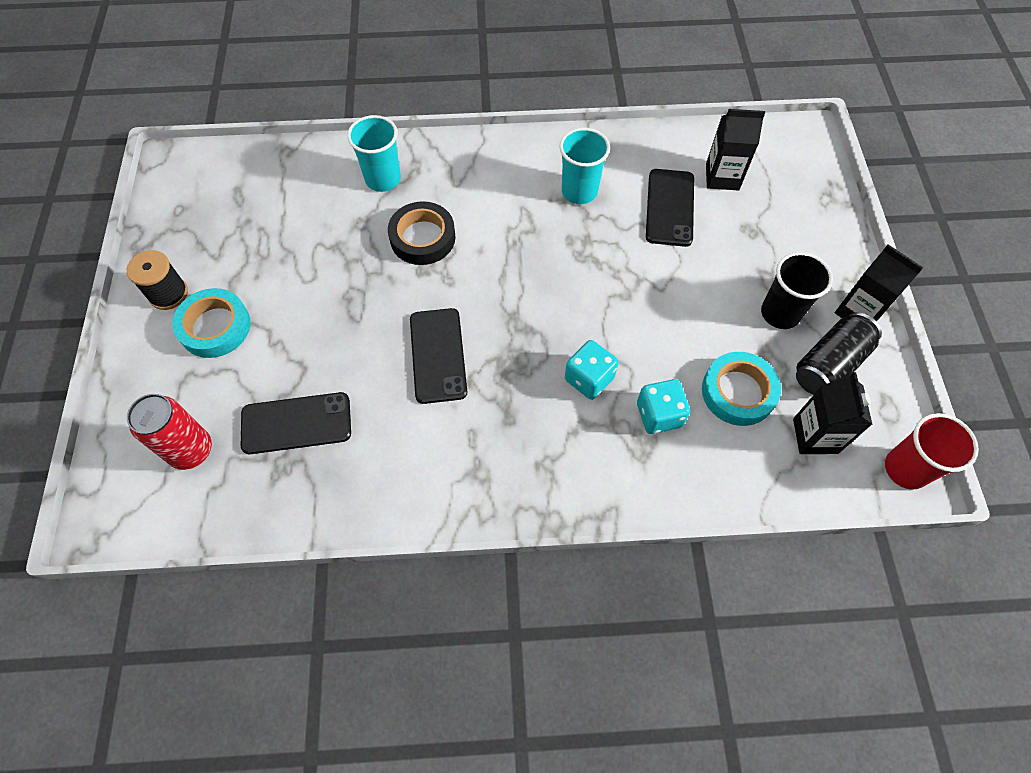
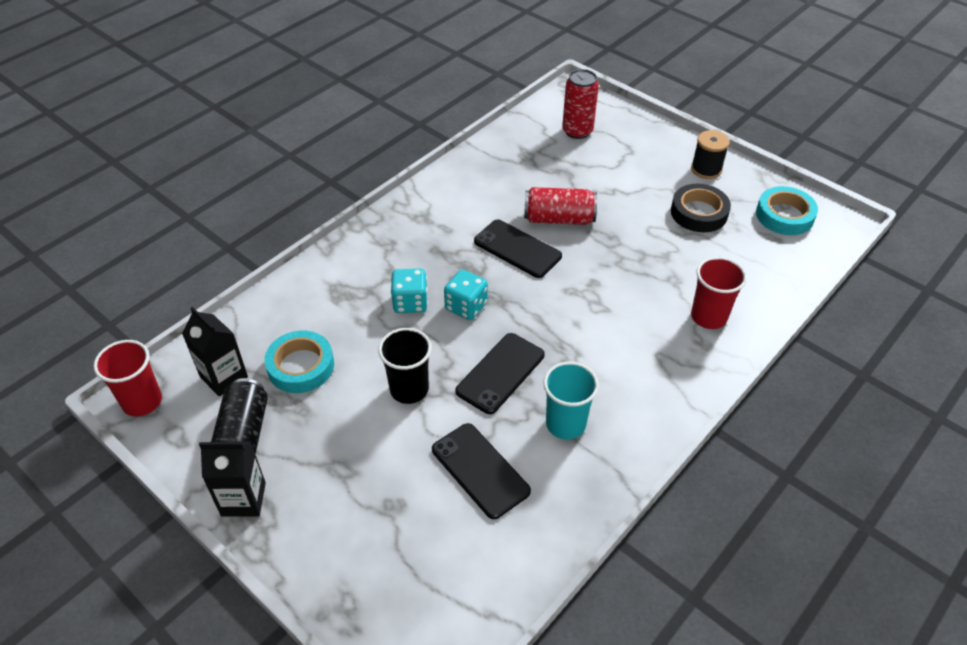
camera: 135 degrees right, 15 degrees down
turquoise tape [172,288,250,358] -> turquoise tape moved to [756,186,818,235]
black phone [241,392,351,454] -> black phone moved to [455,333,545,414]
turquoise cup [347,115,401,192] -> red cup [691,257,747,329]
black tape [388,201,456,265] -> black tape moved to [671,184,731,232]
turquoise dice [637,379,690,434] -> turquoise dice moved to [444,270,488,320]
black carton [706,109,765,190] -> none
black cup [761,252,833,329] -> black cup moved to [378,328,432,404]
none -> red can [524,187,597,225]

